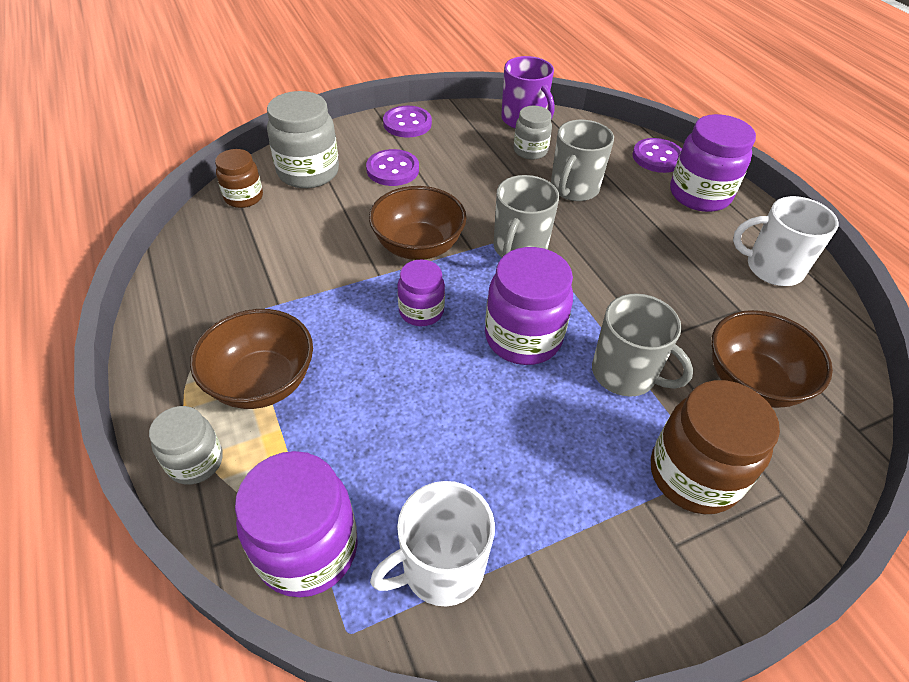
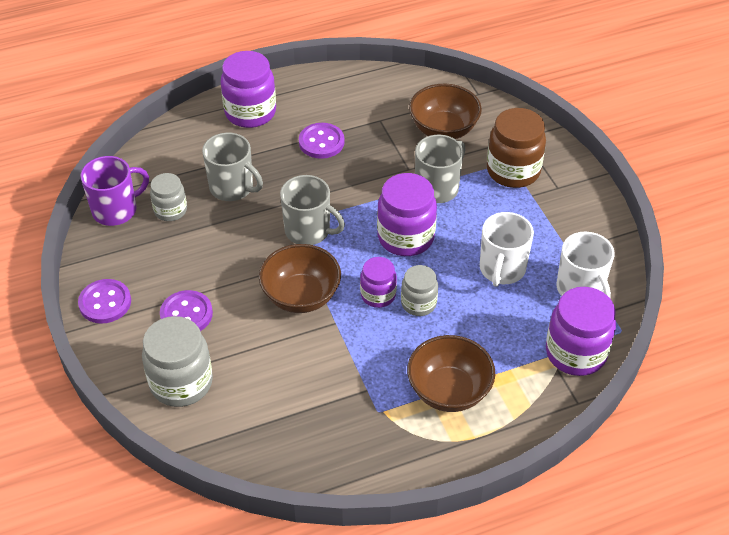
camera: 85 degrees left, 0 degrees up
grey jar [149,406,223,485] -> grey jar moved to [401,265,438,316]
brown jar [215,149,263,208] -> none
purple button [632,138,682,173] -> purple button moved to [299,123,344,159]
white mug [733,196,839,286] -> white mug moved to [480,212,534,287]

